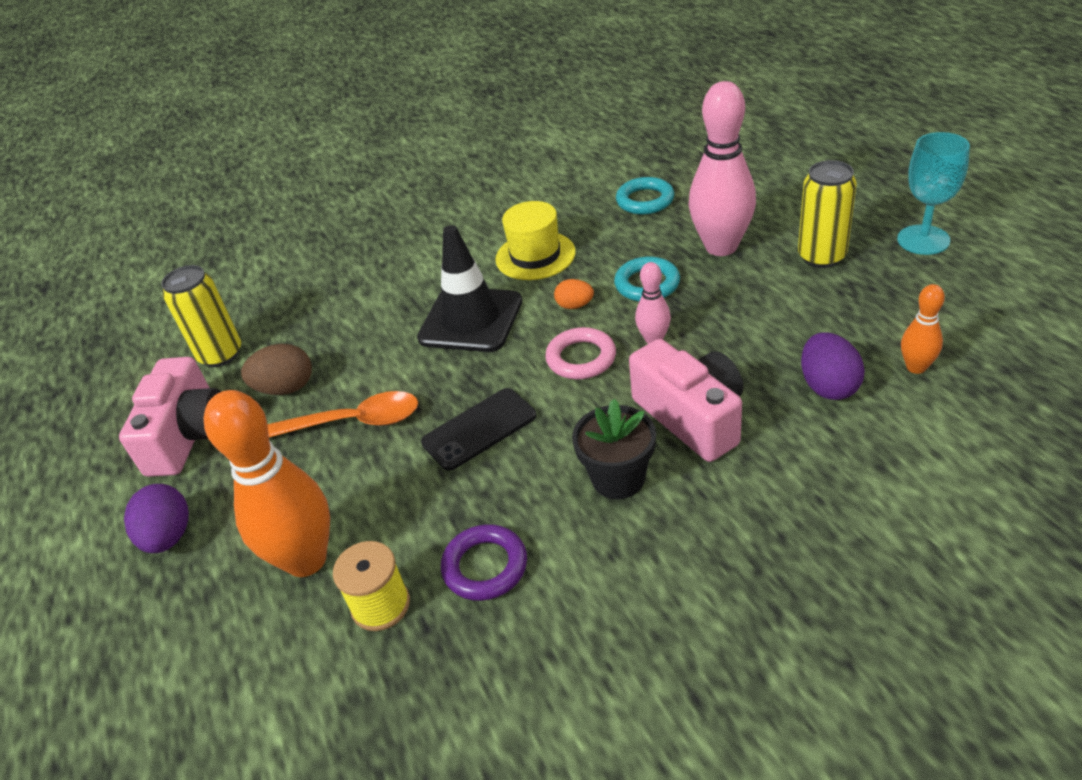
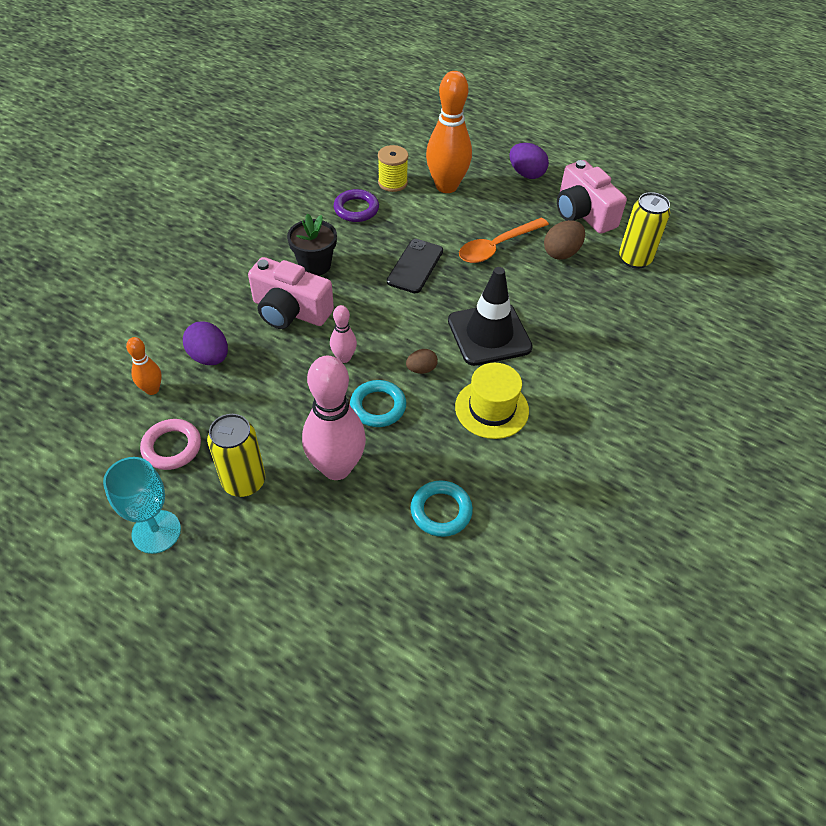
camera: 140 degrees right, 10 degrees up
pink ring [545,327,616,379] -> pink ring moved to [140,419,201,470]
orange egg [554,279,594,309] -> brown egg [406,349,438,374]

